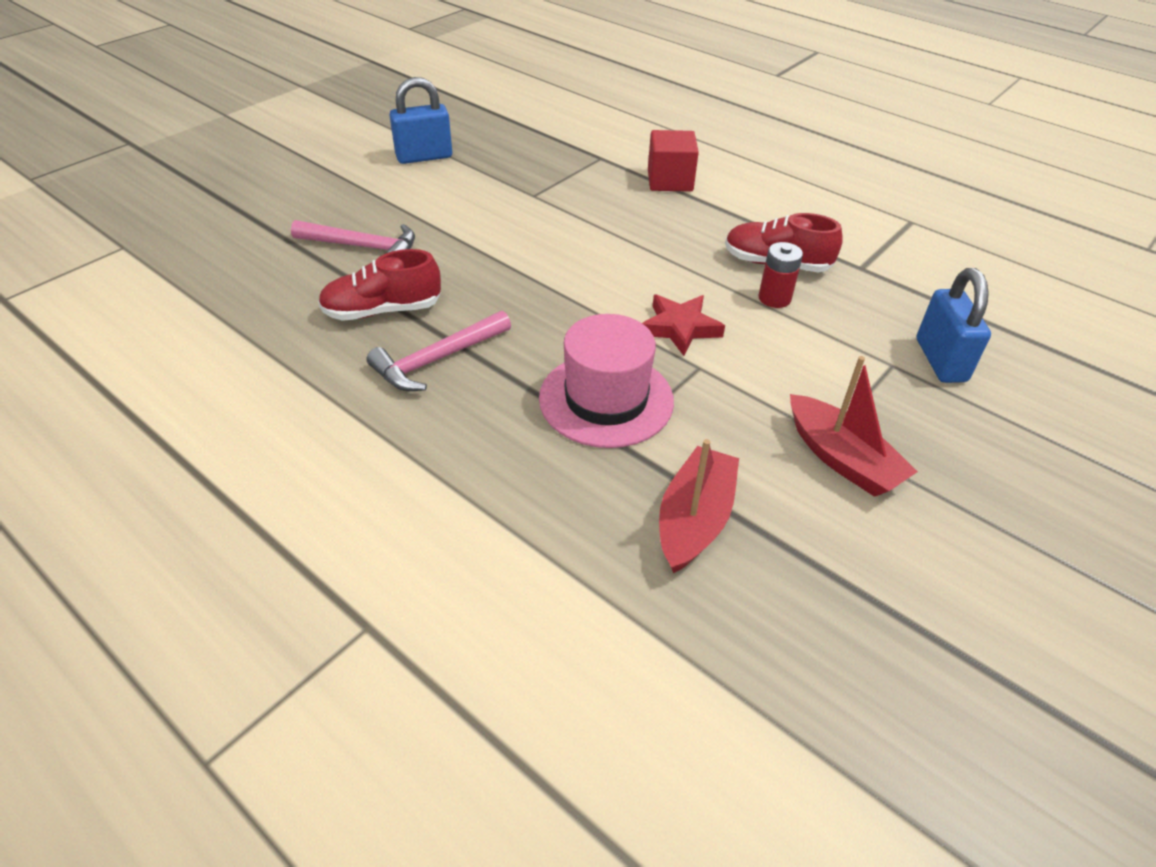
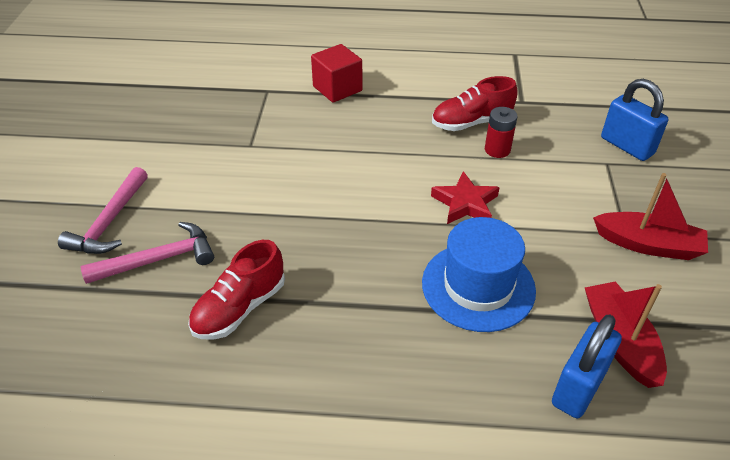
camera: 35 degrees left, 0 degrees up
pink hammer [366,311,511,391] -> pink hammer moved to [58,167,148,254]
blue padlock [389,77,452,164] -> blue padlock moved to [552,314,622,418]
pink hat [539,314,674,448] -> blue hat [422,217,536,332]

